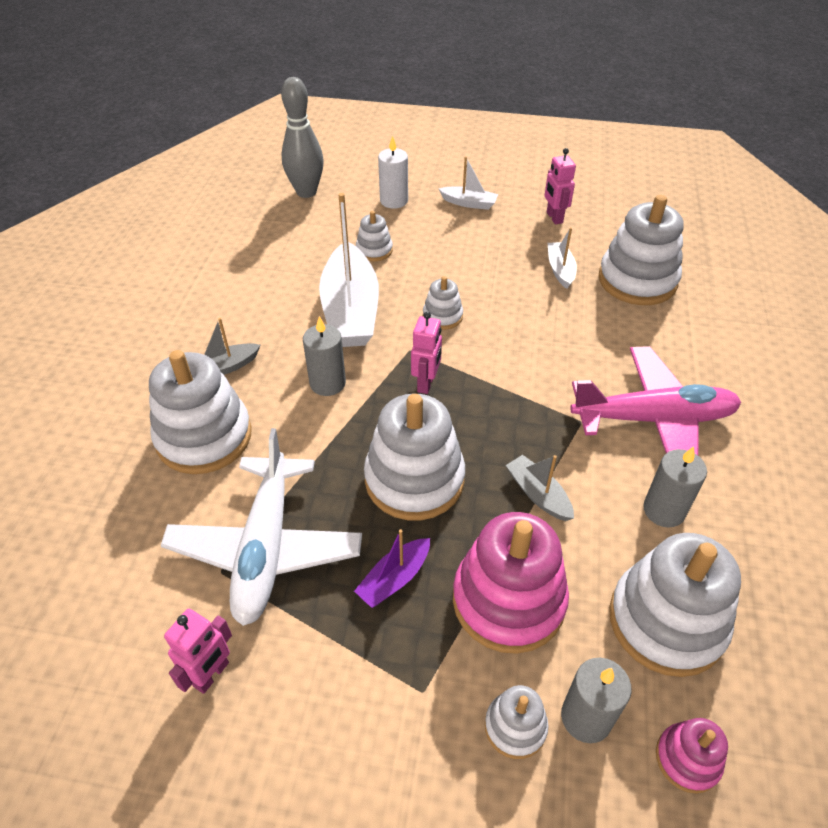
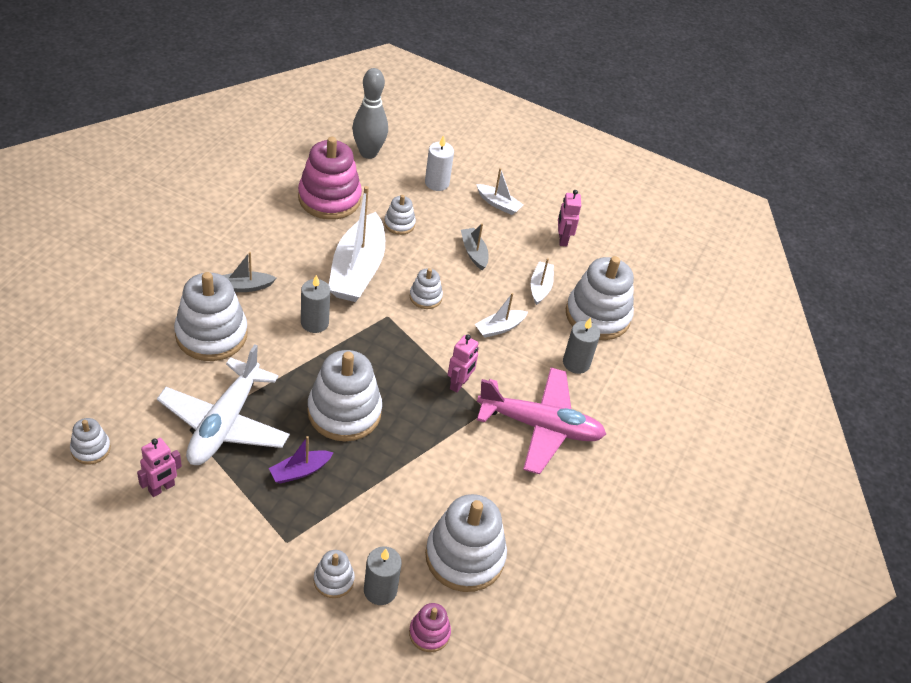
camera: 10 degrees right, 0 degrees up
pink robot [411,312,442,394] -> pink robot moved to [448,335,479,393]
pink stacking toy [453,512,569,654] -> pink stacking toy moved to [298,137,362,220]
grey boat [506,455,574,521] -> grey boat moved to [461,223,488,270]
grey candle [643,446,707,527] -> grey candle moved to [563,317,600,374]
none -> white stacking toy [70,418,111,465]
none -> white boat [475,293,528,338]

